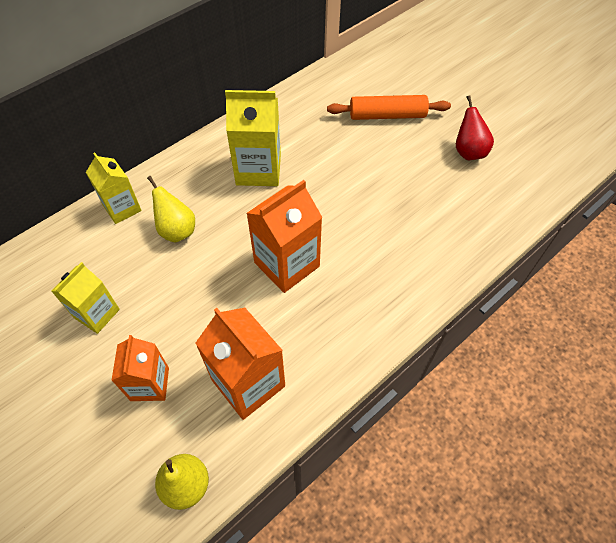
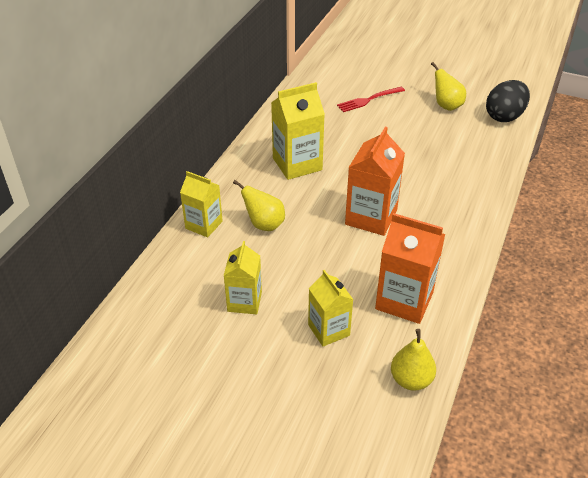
camera: 25 degrees left, 15 degrees down
orange carton [111,335,169,401] -> yellow carton [308,270,354,347]
orange rolling pin [327,95,451,120] -> red fork [337,87,405,112]
red pear [456,95,494,160] -> yellow pear [431,62,466,111]
none -> black egg [486,80,530,122]

